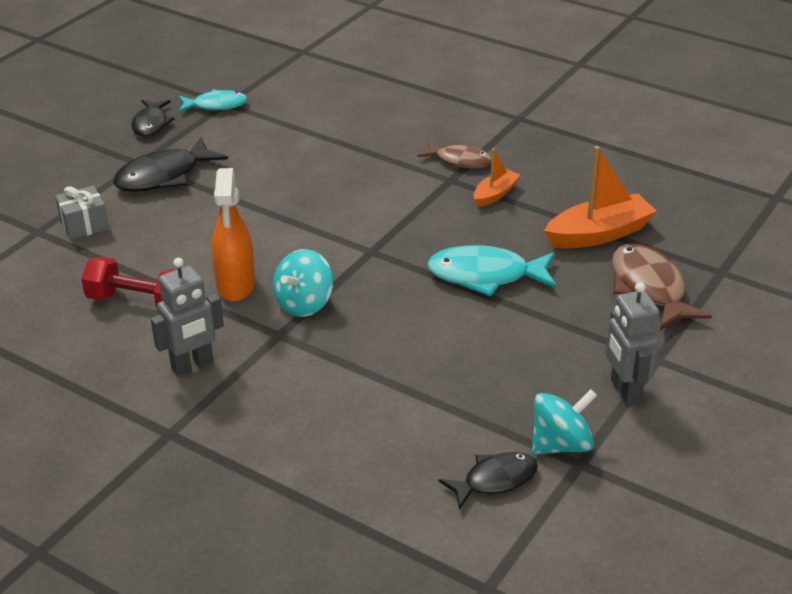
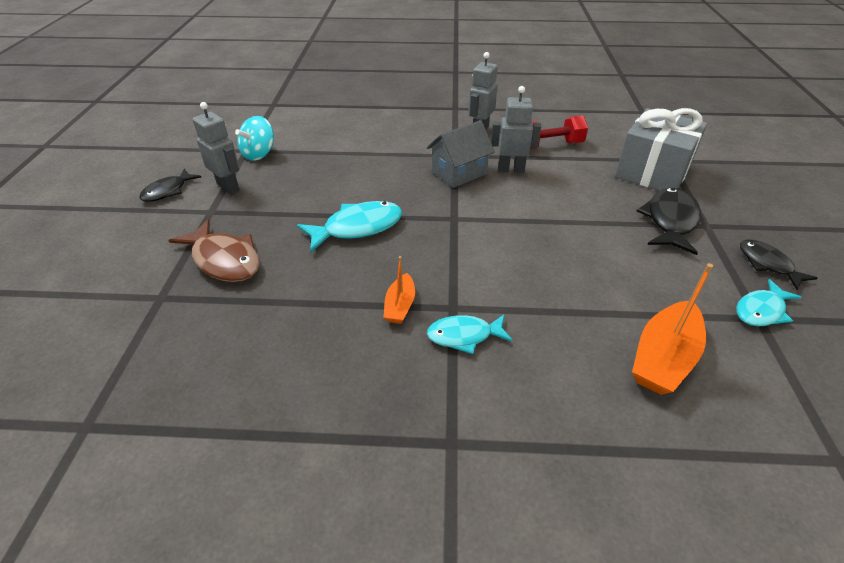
camera: 150 degrees right, 5 degrees up
grey gift [55,186,109,240] -> grey gift [615,108,707,191], size x2.09
orange spray bottle [212,168,255,302] -> grey robot [491,86,541,173]
turquoise spinning top [273,249,333,317] -> grey house [427,120,495,188]
brown fish [417,140,491,168] -> turquoise fish [427,315,513,354]
black fish [439,452,538,510] -> black fish moved to [140,169,201,202]
orange boat [544,146,657,249] -> orange boat moved to [632,263,713,395]

